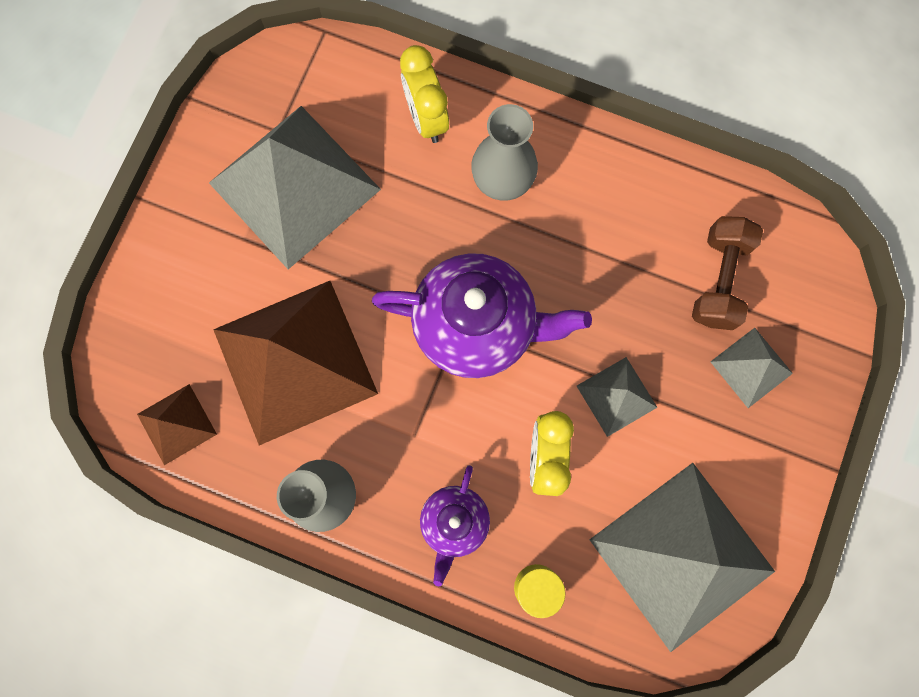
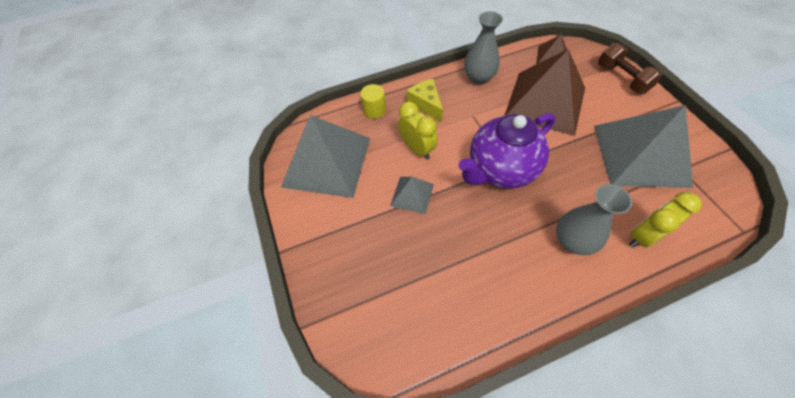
camera: 140 degrees right, 20 degrees down
yellow clock [400,45,449,143] -> yellow clock turned 60 degrees counterclockwise [629,192,702,248]
purple teapot [420,465,490,586] -> yellow cheese [407,79,443,122]
brown dumbbell [692,216,763,330] -> brown dumbbell moved to [598,43,663,94]
grey pyramid [710,328,793,408] -> none

